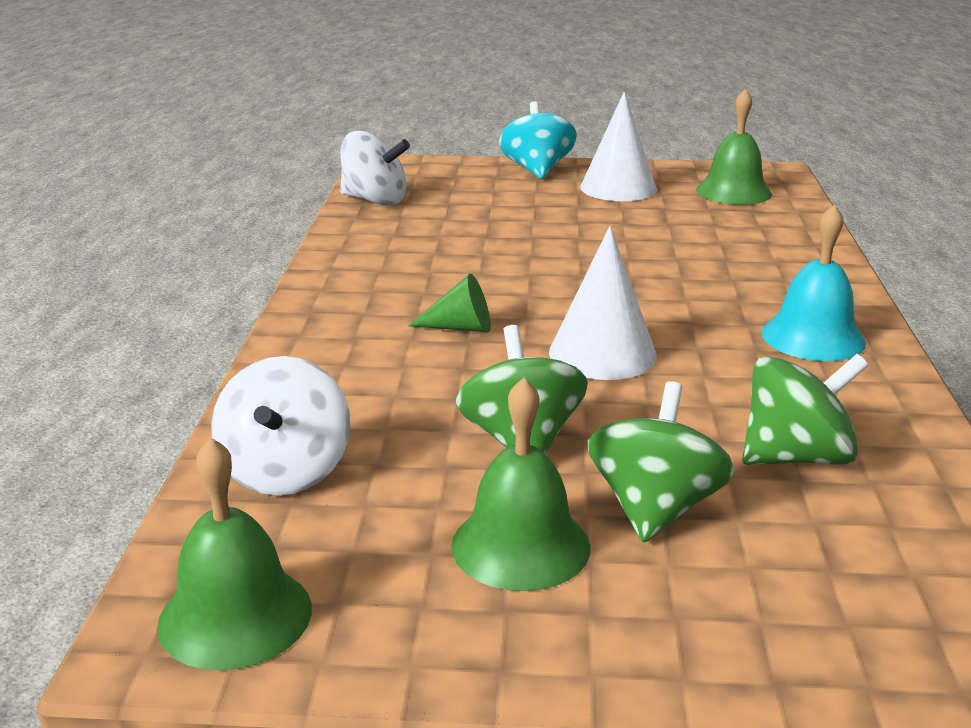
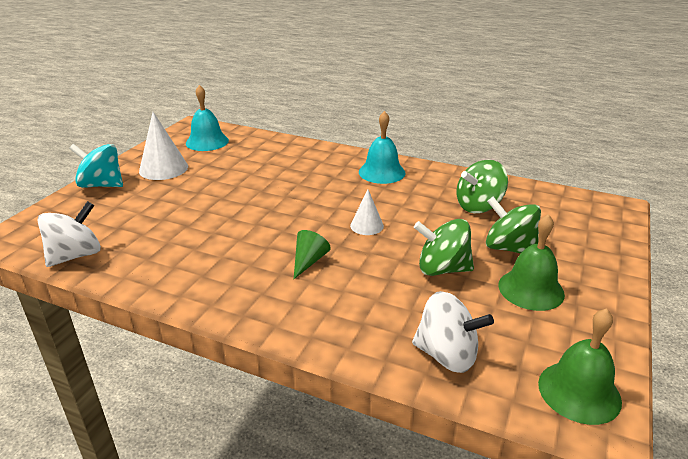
camera: 70 degrees left, 5 degrees up
white cone [549,226,657,380] -> white cone [350,189,384,235], size x0.59
green bell [696,88,772,205] -> turquoise bell [186,85,229,151]
green spinning top [742,354,869,465] -> green spinning top turned 120 degrees counterclockwise [456,160,508,213]

